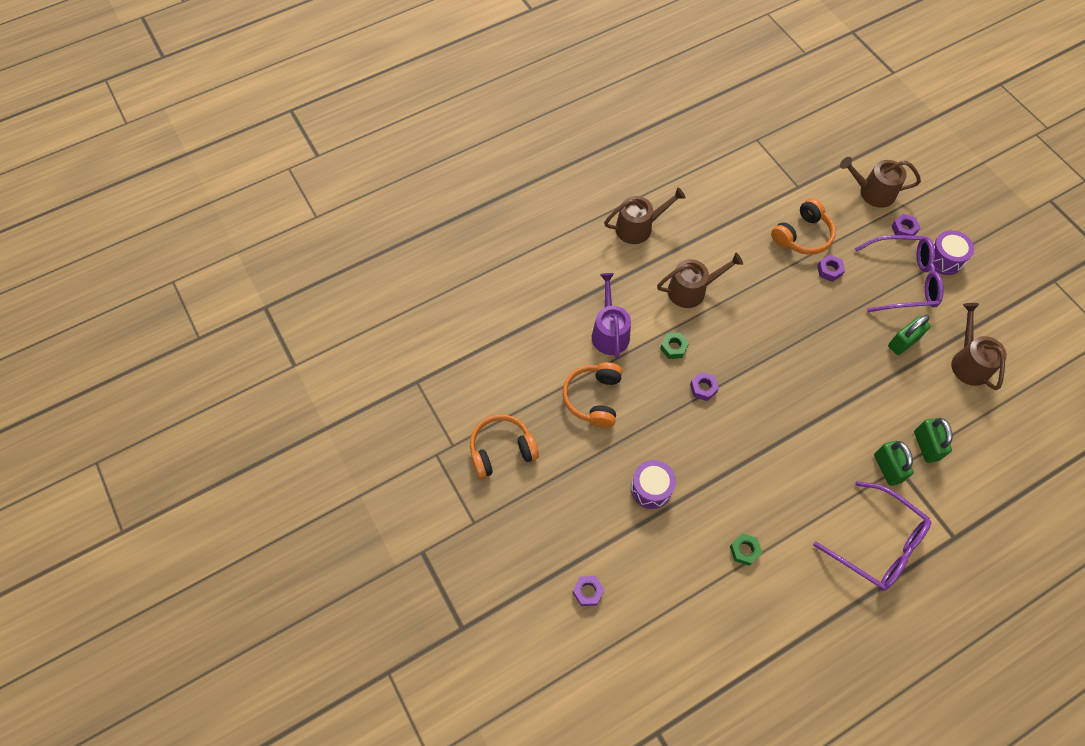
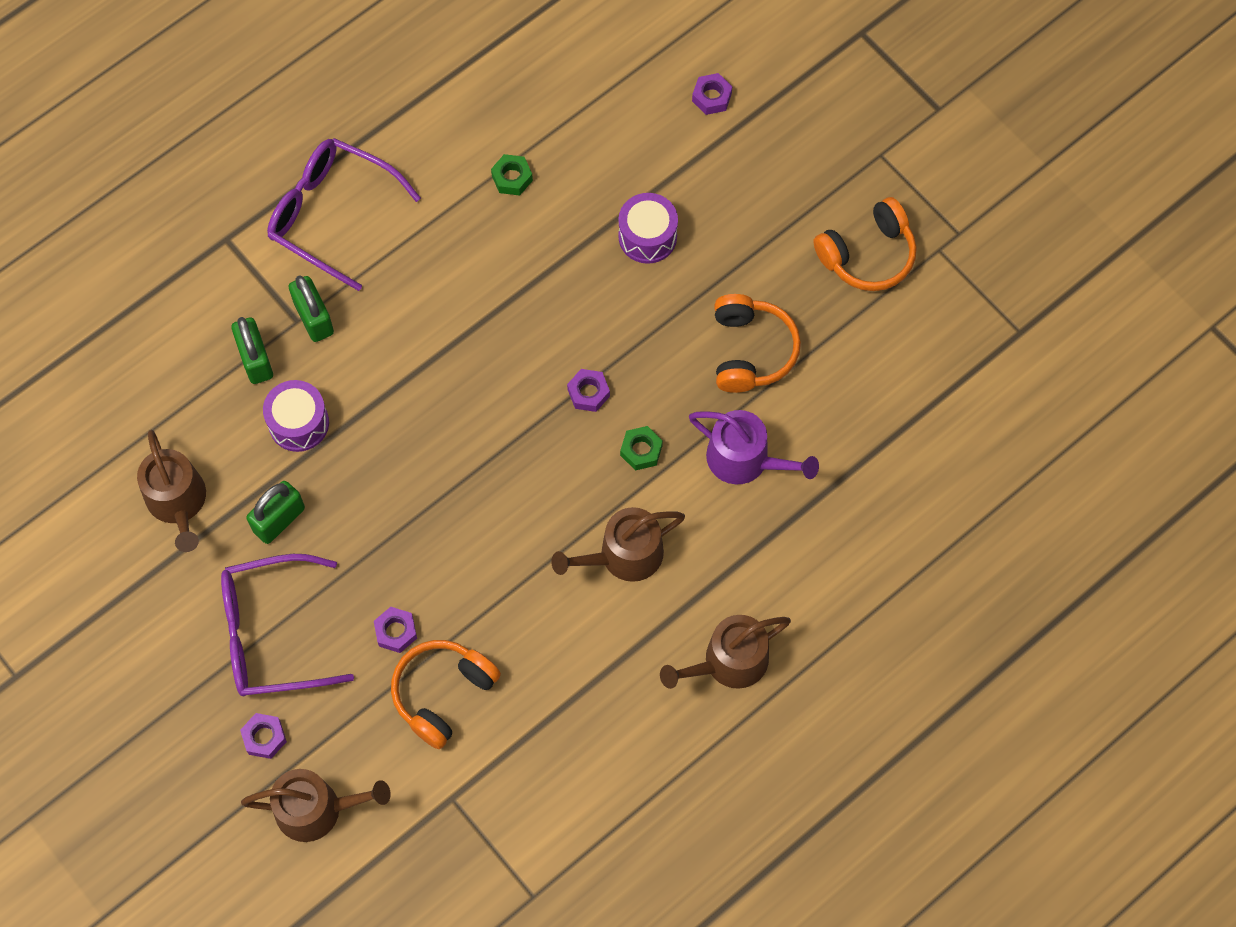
camera: 170 degrees right, 5 degrees up
purple watering can [592,273,631,359] -> purple watering can turned 45 degrees counterclockwise [689,410,819,484]
purple drum [933,230,974,275] -> purple drum moved to [263,380,329,452]

